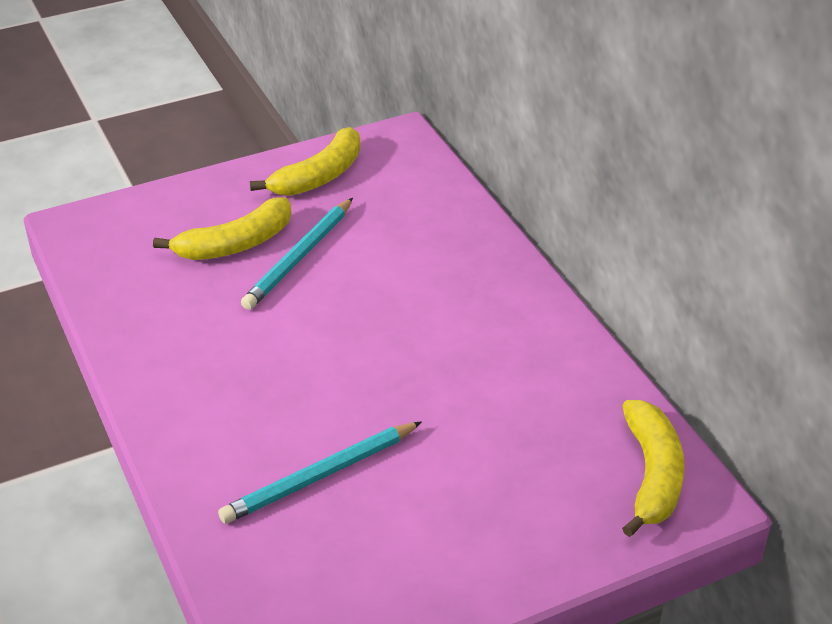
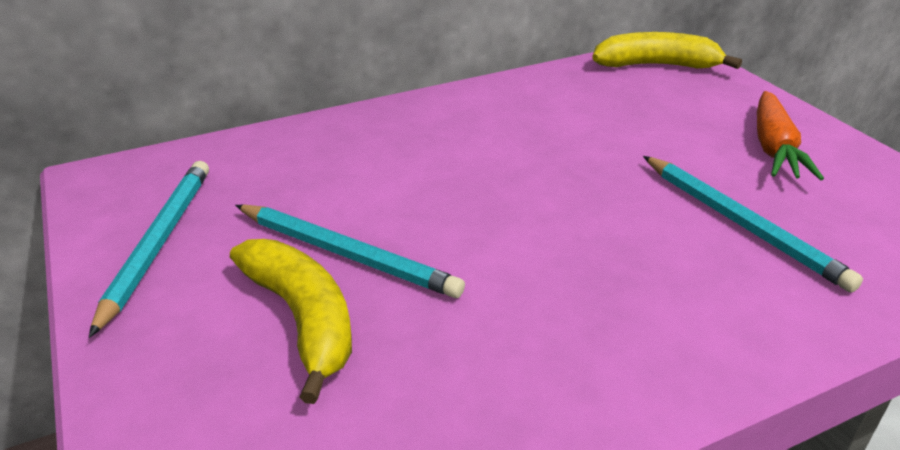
camera: 90 degrees left, 5 degrees down
yellow banana [250,127,361,196] -> turquoise pencil [89,161,209,338]
none -> orange carrot [757,91,824,180]

